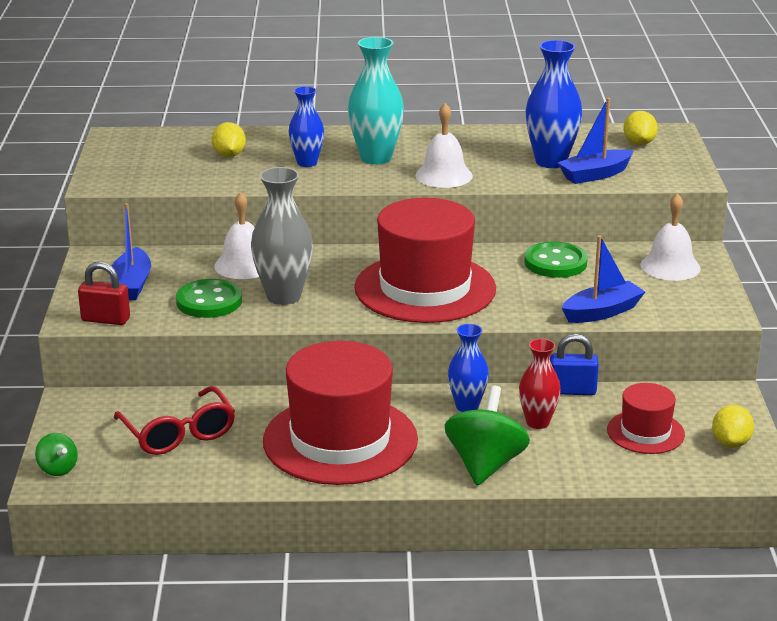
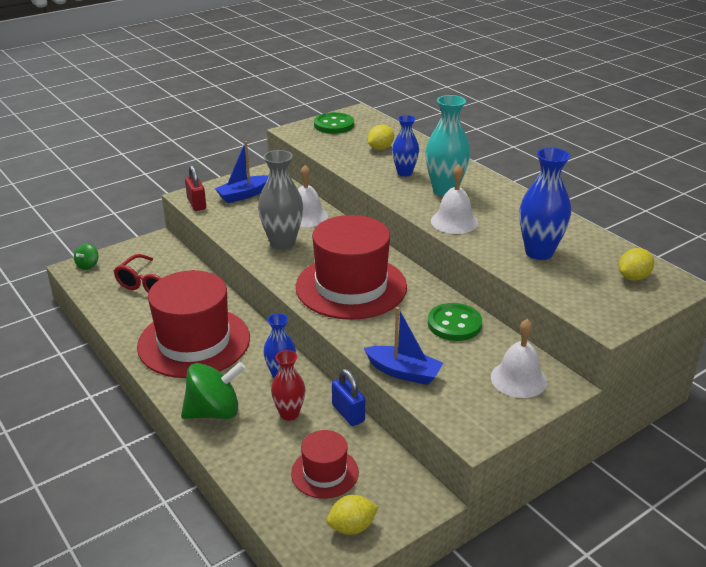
camera: 55 degrees right, 5 degrees up
green button [176,279,242,318] -> green button moved to [314,112,354,134]
blue boat [557,98,634,184] -> none

